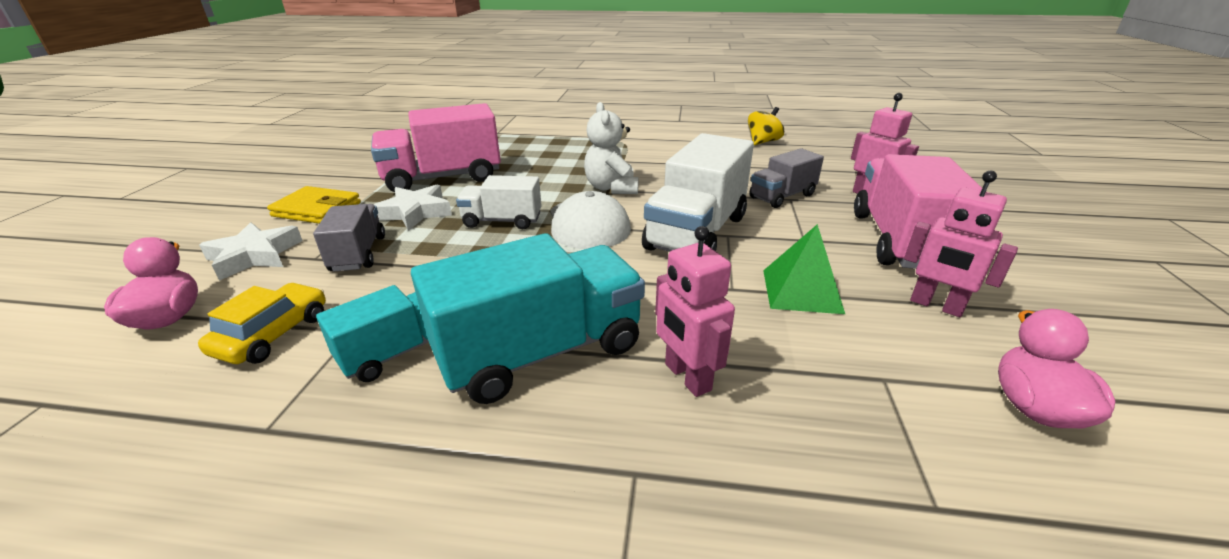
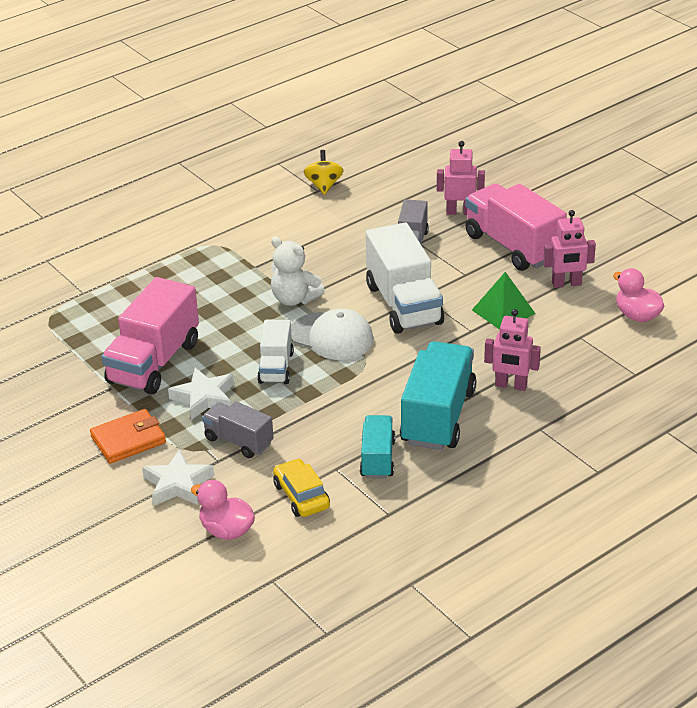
camera: 45 degrees left, 5 degrees up
yellow wallet [267,186,361,224] -> orange wallet [90,409,166,464]
white truck [456,175,542,229] -> white truck turned 45 degrees counterclockwise [257,320,294,384]

